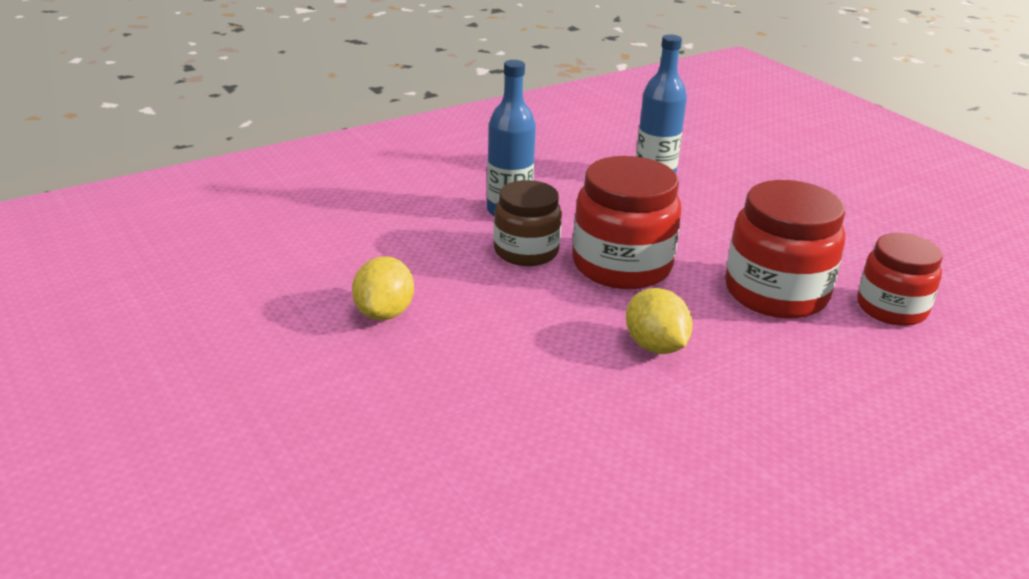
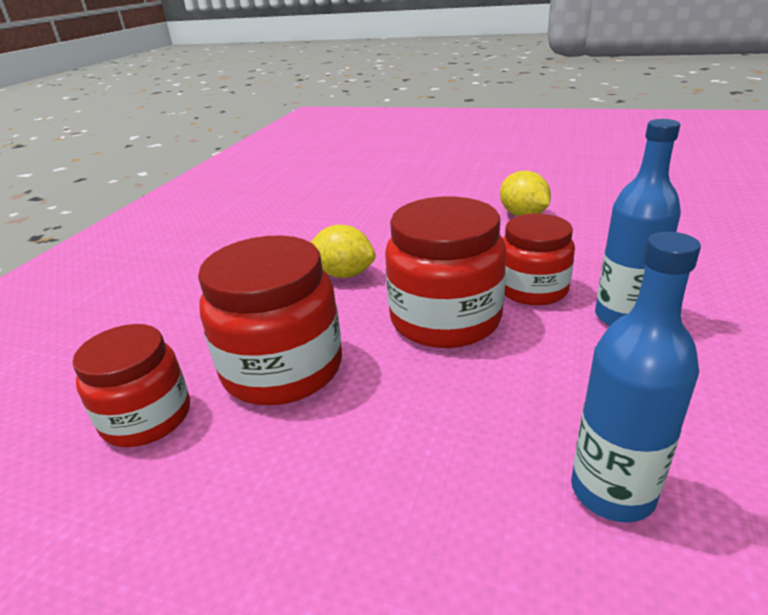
camera: 145 degrees right, 0 degrees up
brown jar [493,180,562,266] -> red jar [503,214,575,306]

